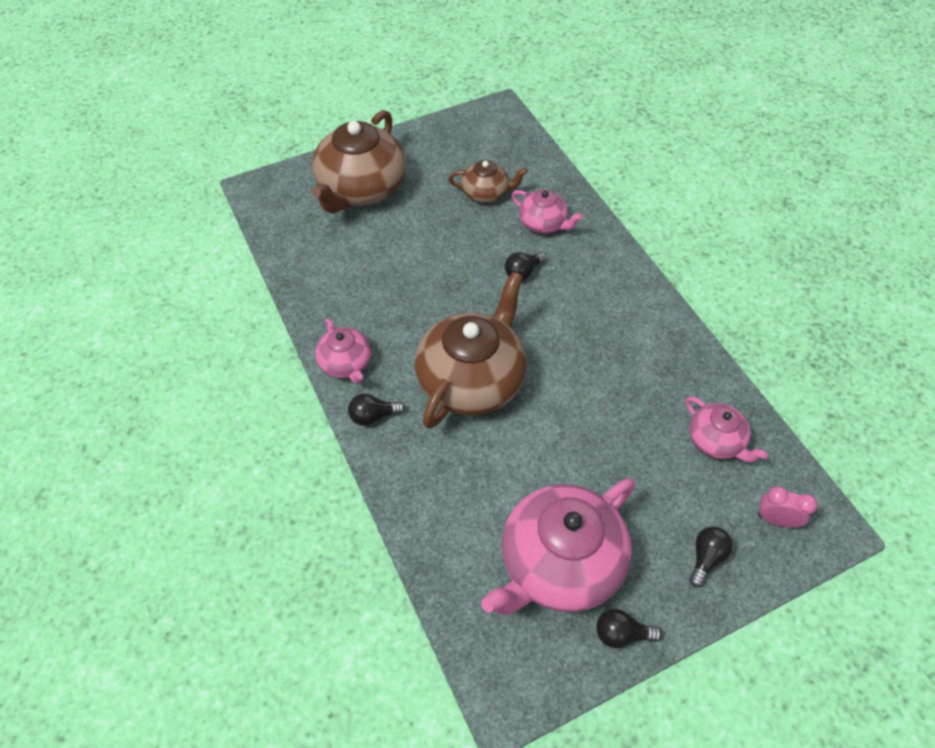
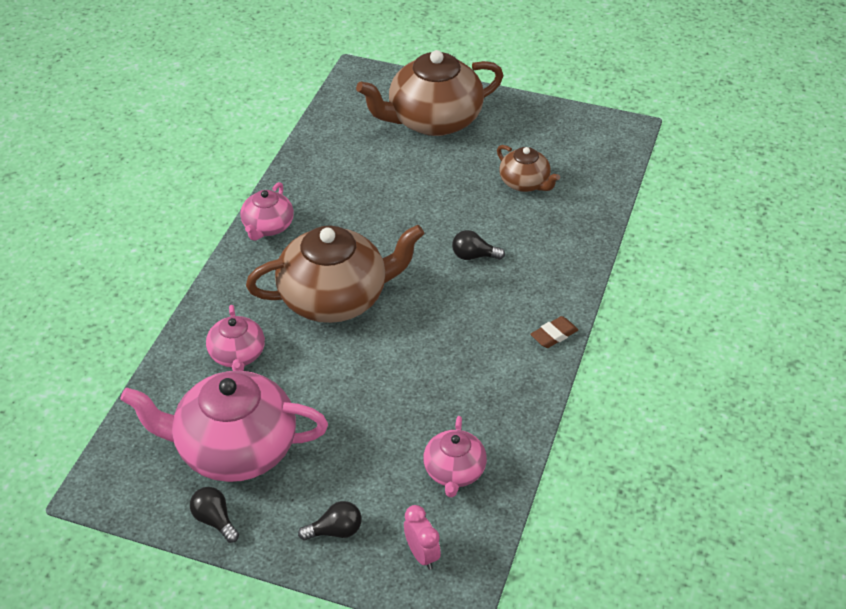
camera: 45 degrees right, 10 degrees down
black light bulb [348,394,405,426] -> none
pink teapot [512,190,583,234] -> pink teapot moved to [206,305,265,371]
none -> brown eraser [530,316,578,348]

